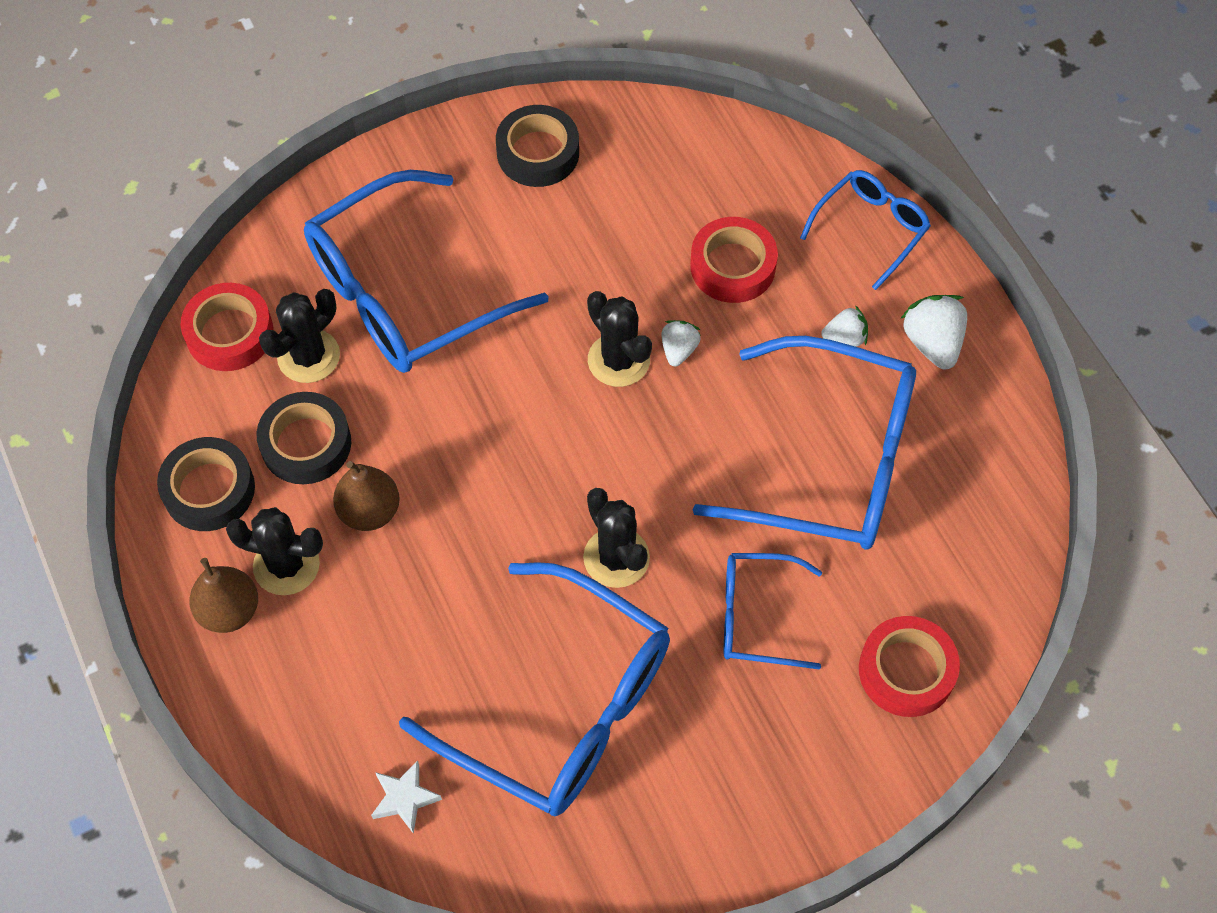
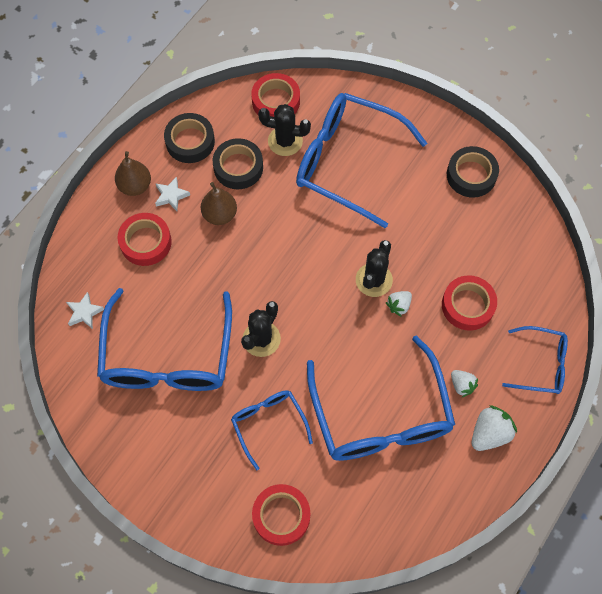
camera: 60 degrees right, 5 degrees up
black cactus [226,507,323,595] -> white star [155,177,190,211]
white strawberry [662,320,701,366] -> white strawberry turned 150 degrees clockwise [386,291,412,316]
none -> red tape [118,213,172,266]

